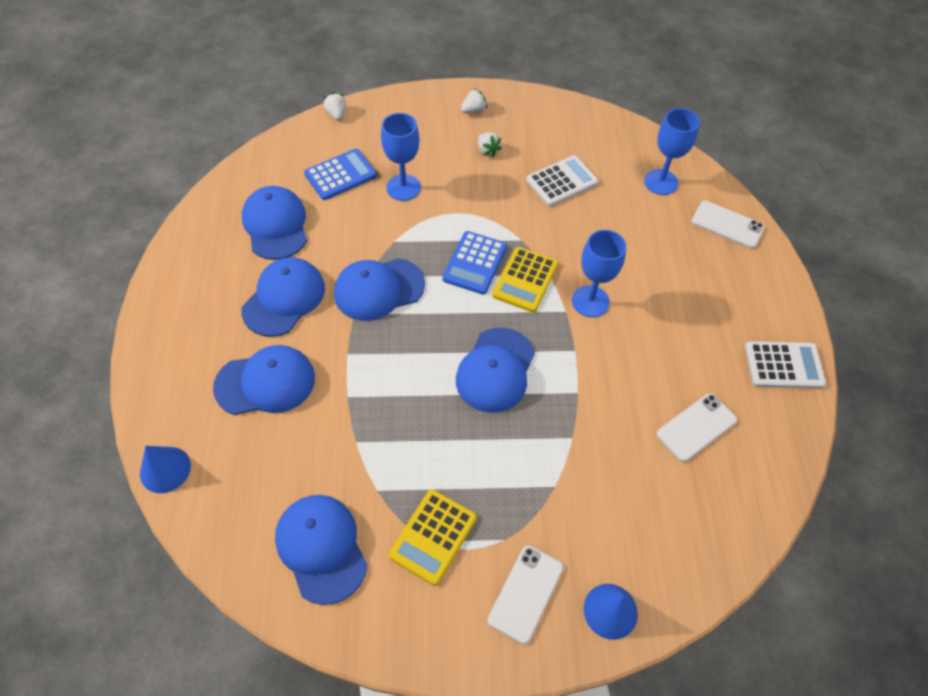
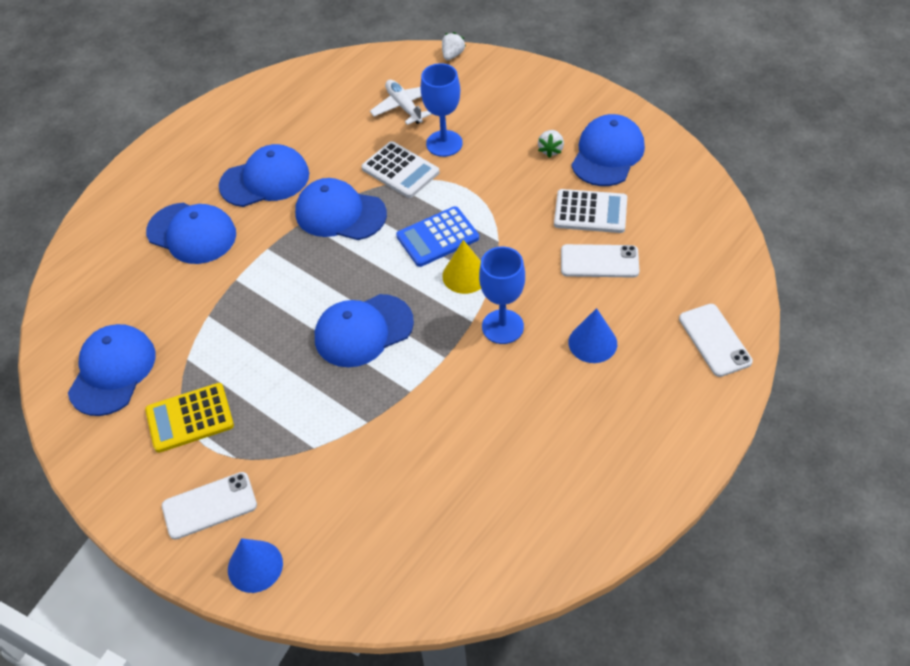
camera: 45 degrees right, 5 degrees down
blue cone [140,446,191,493] -> blue cone moved to [568,308,617,363]
blue cap [242,186,307,260] -> blue cap moved to [571,114,645,186]
blue calculator [304,149,377,200] -> white plane [370,80,432,125]
white strawberry [461,89,487,113] -> none
yellow calculator [492,247,558,312] -> yellow cone [442,240,481,294]
blue goblet [644,108,700,195] -> none
white phone [656,393,737,462] -> white phone moved to [561,244,639,278]
white calculator [745,341,826,388] -> white calculator moved to [361,141,440,198]

